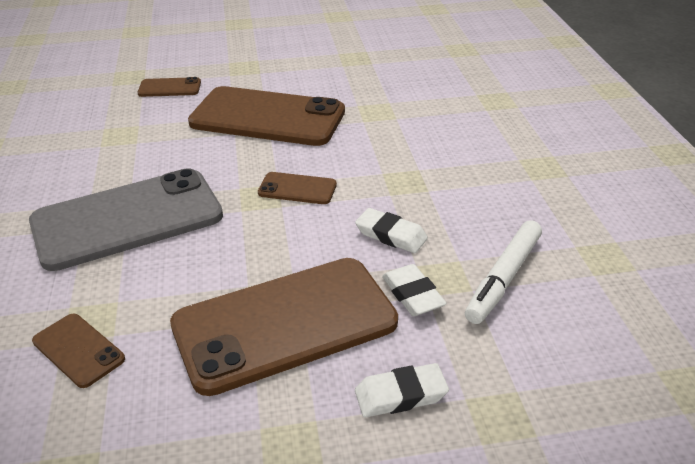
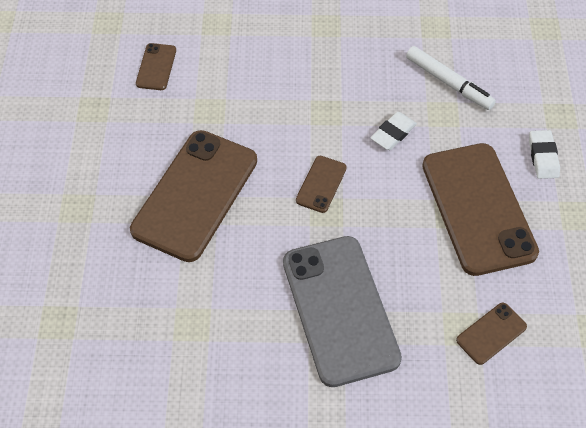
camera: 80 degrees left, 20 degrees up
brown phone [138,77,201,97] -> brown phone moved to [136,43,176,90]
white eraser [382,264,447,316] -> none

